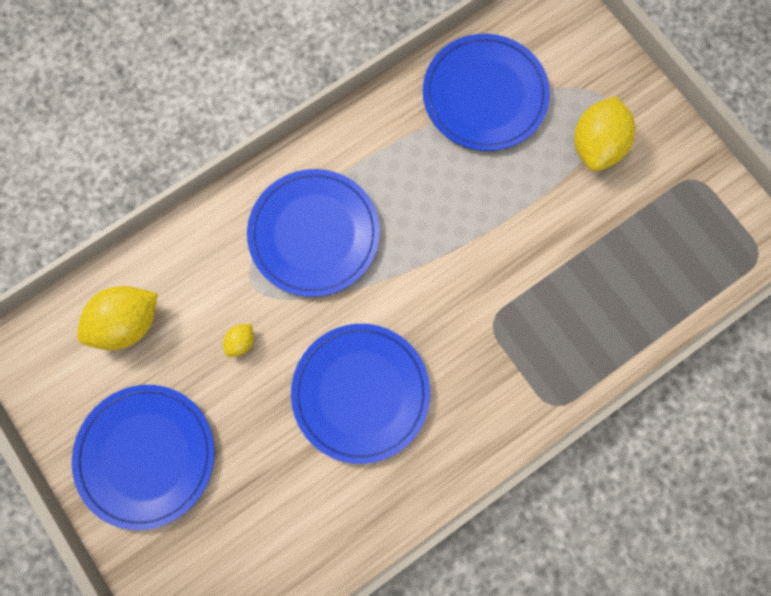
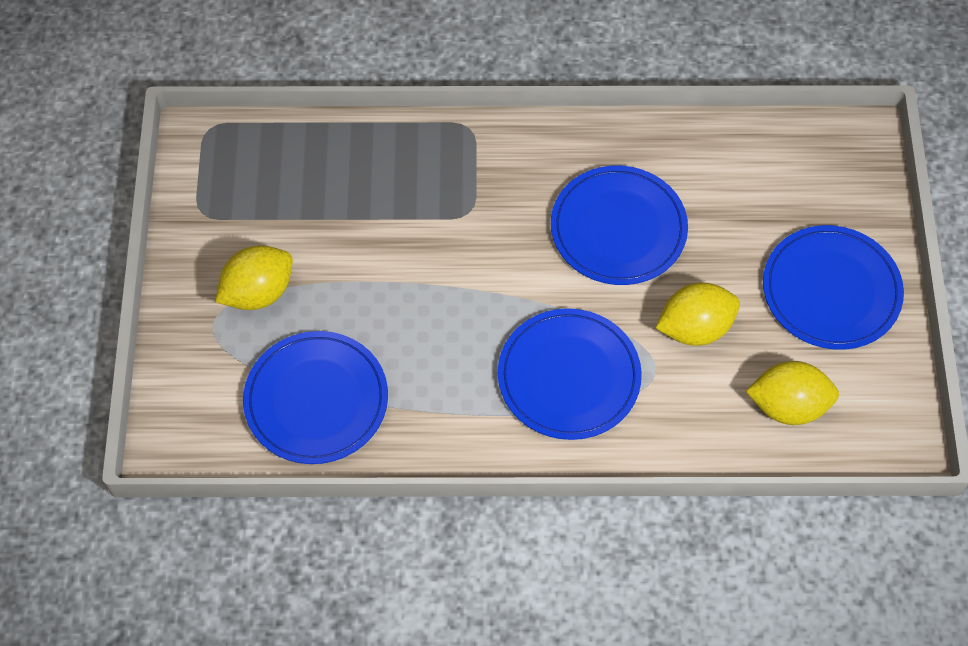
camera: 145 degrees left, 15 degrees down
yellow lemon [223,324,254,357] -> yellow lemon [656,282,740,346], size x2.16

